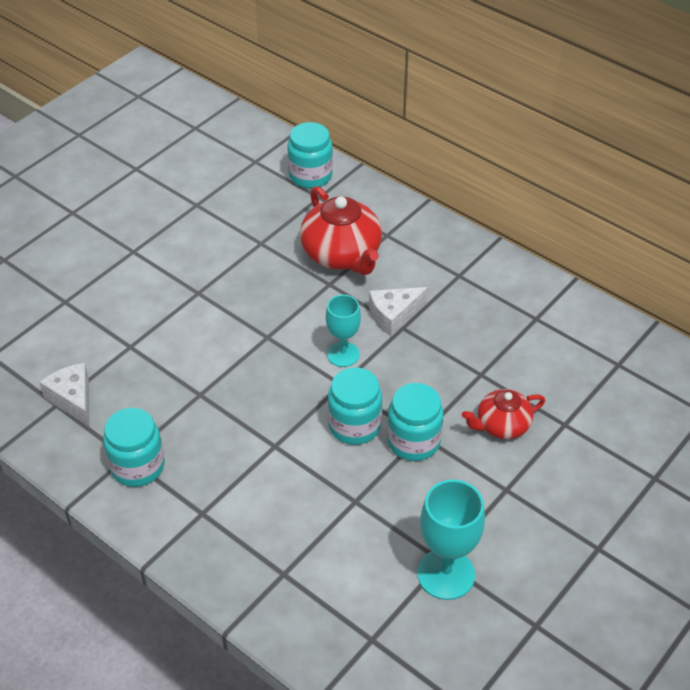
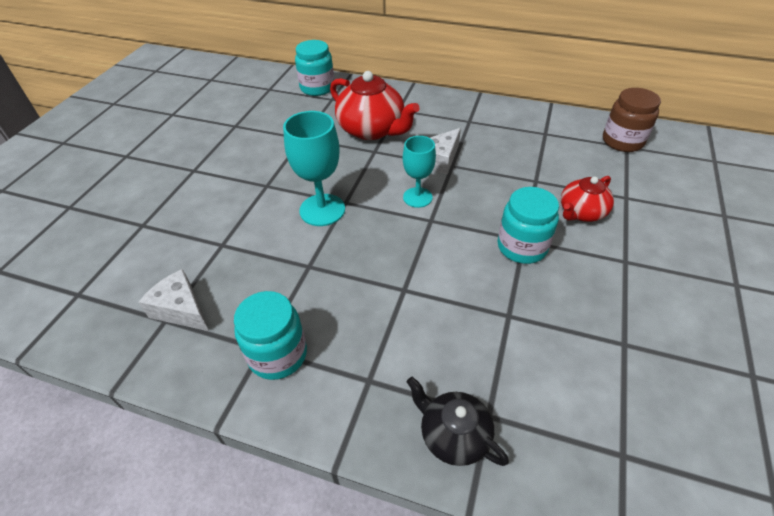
camera: 20 degrees left, 0 degrees up
turquoise jar [328,367,382,445] -> none
turquoise goblet [417,480,485,600] -> turquoise goblet moved to [283,111,345,226]
none -> black teapot [407,377,509,466]
none -> brown jar [603,88,661,152]

